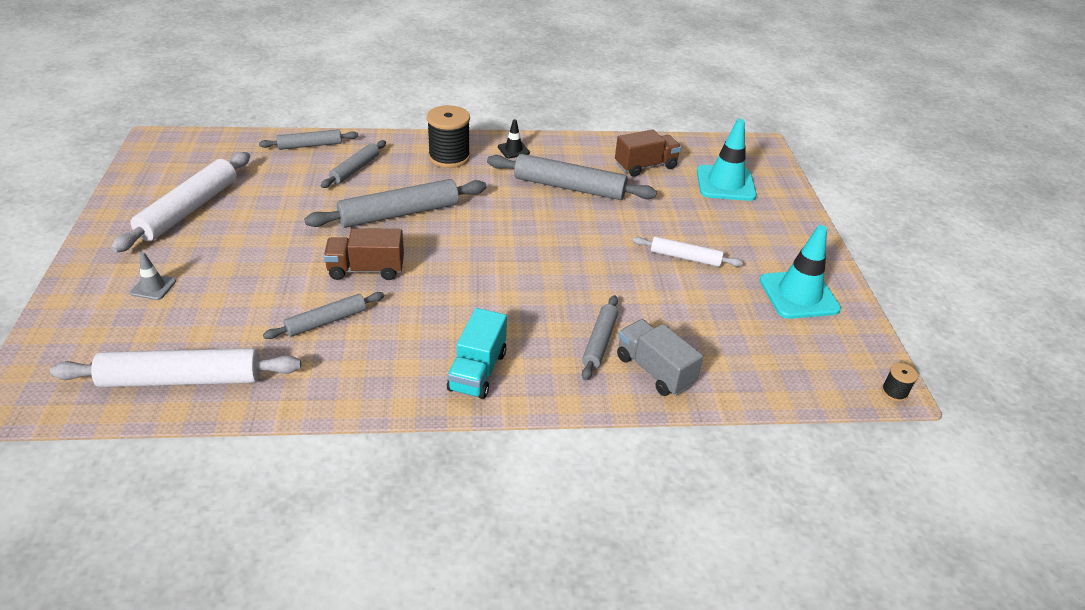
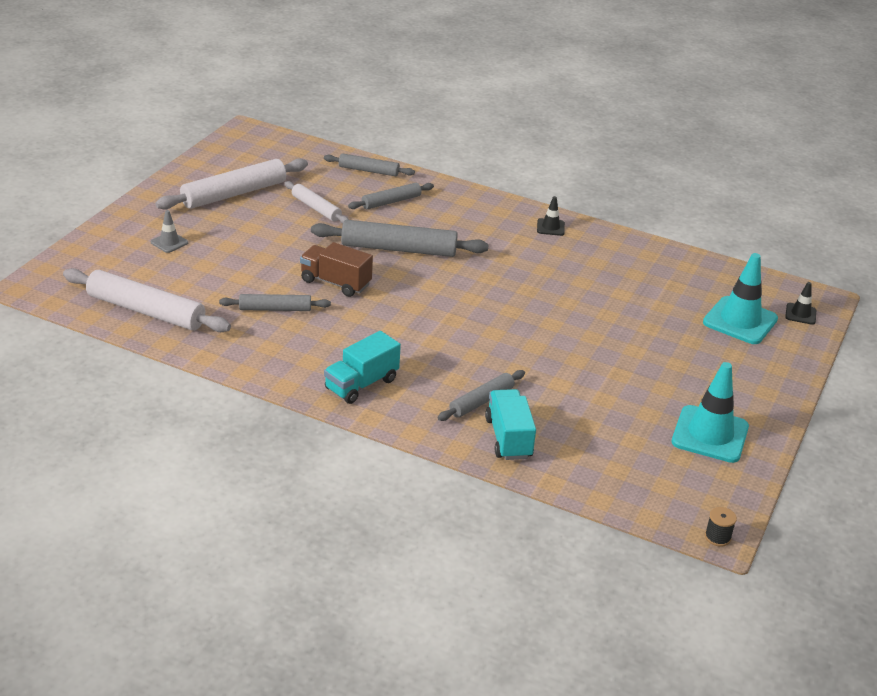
camera: 30 degrees right, 5 degrees down
black spool [427,105,470,168] -> none
grey rolling pin [487,154,657,200] -> none
brown truck [615,130,681,177] -> none
grey truck [617,319,703,396] -> turquoise truck [485,389,536,460]
white rolling pin [633,236,743,267] -> white rolling pin moved to [284,181,349,224]
none -> black traffic cone [785,282,816,325]

